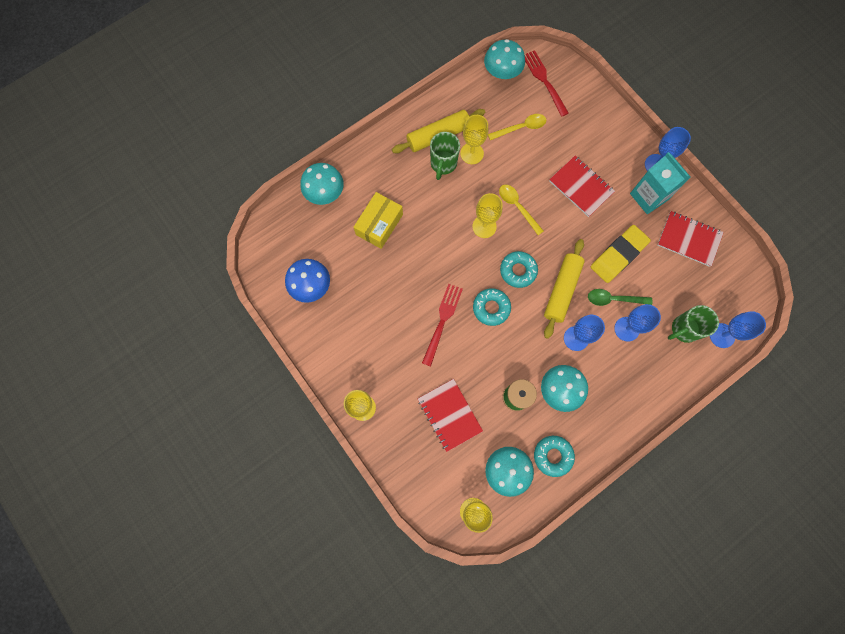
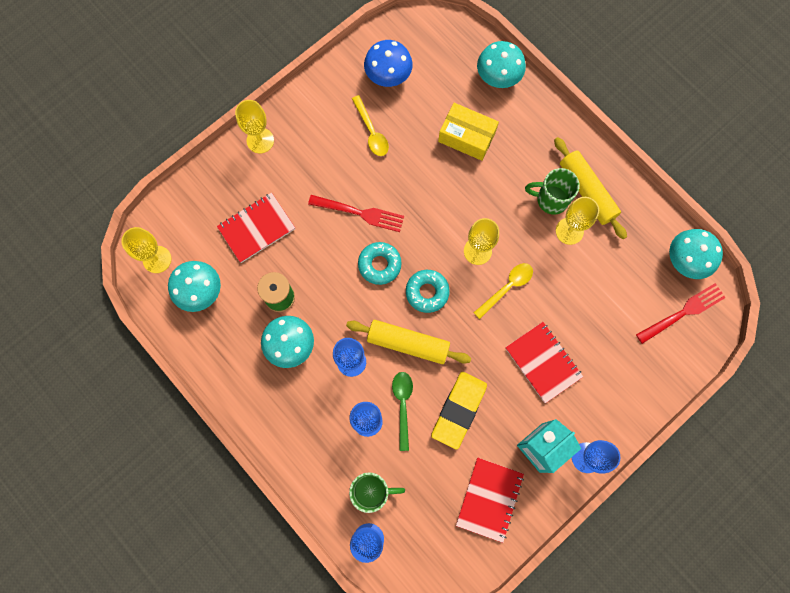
camera: 85 degrees right, 0 degrees up
yellow spoon [488,114,546,140] -> yellow spoon moved to [352,95,389,156]
turquoise donut [534,436,575,477] -> none
red notebook [549,156,615,217] -> red notebook turned 75 degrees counterclockwise [505,322,583,403]
yellow eraser [591,225,651,283] -> yellow eraser turned 75 degrees clockwise [431,372,487,450]
green mug [668,305,719,343] -> green mug turned 120 degrees clockwise [349,472,405,513]

